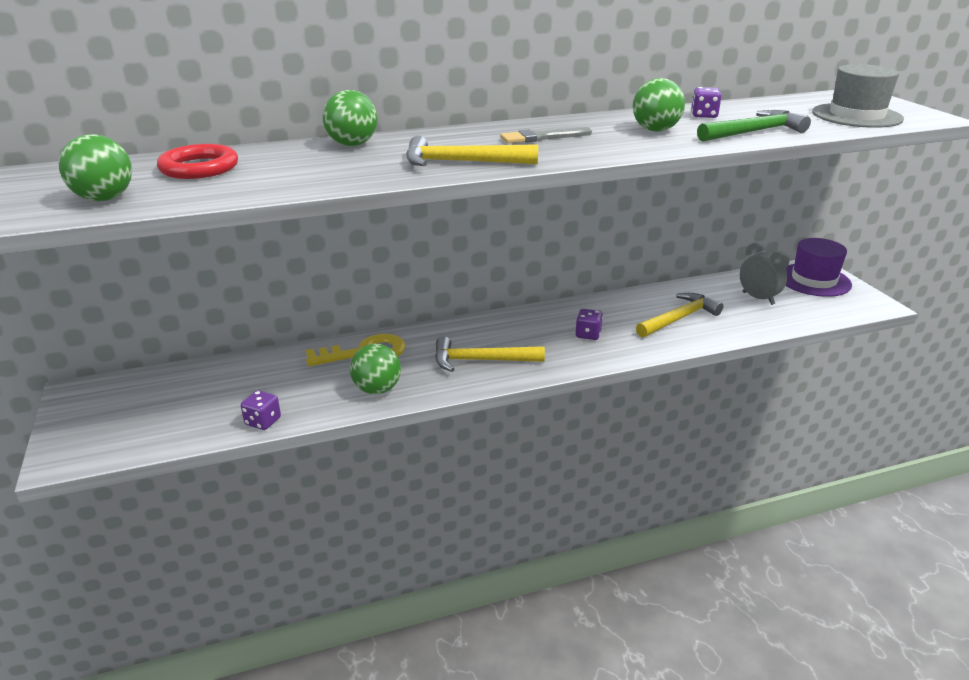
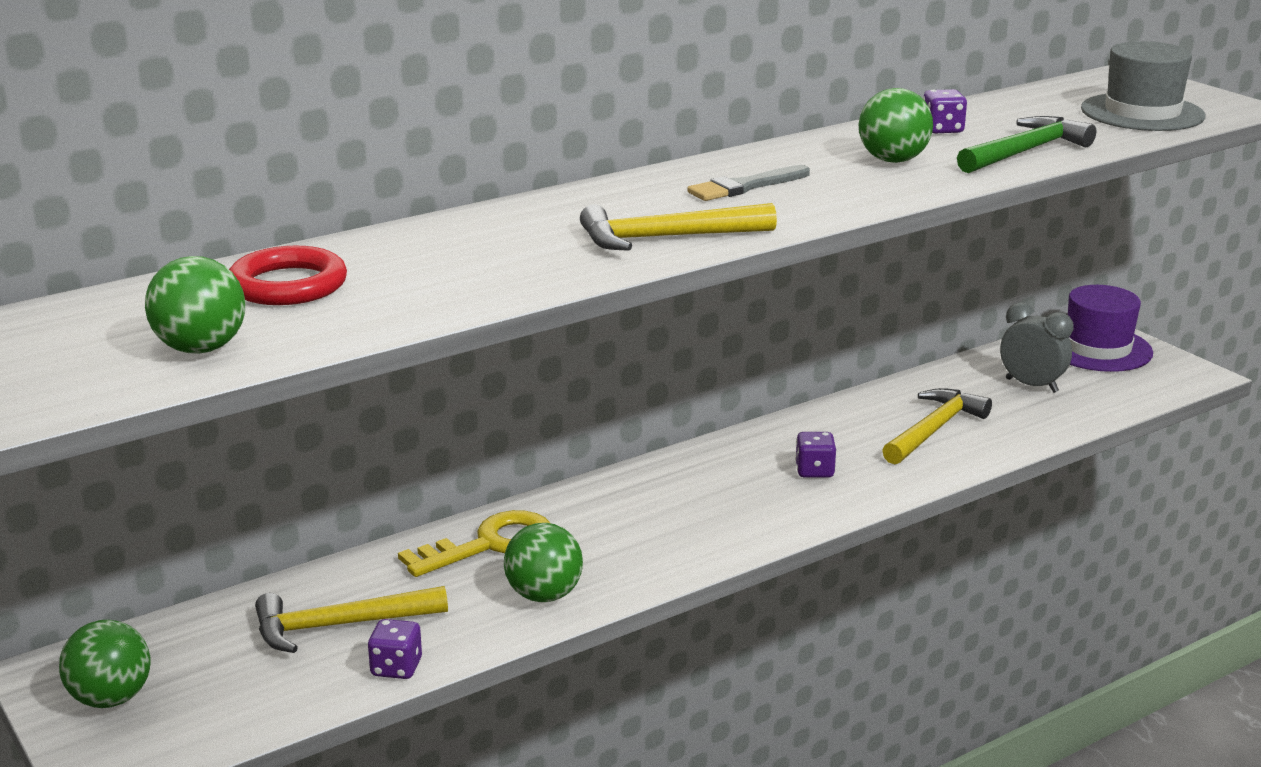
camera: 15 degrees left, 5 degrees down
green ball [323,90,377,146] -> green ball moved to [59,620,150,708]
yellow hammer [435,336,545,372] -> yellow hammer moved to [255,586,448,653]

